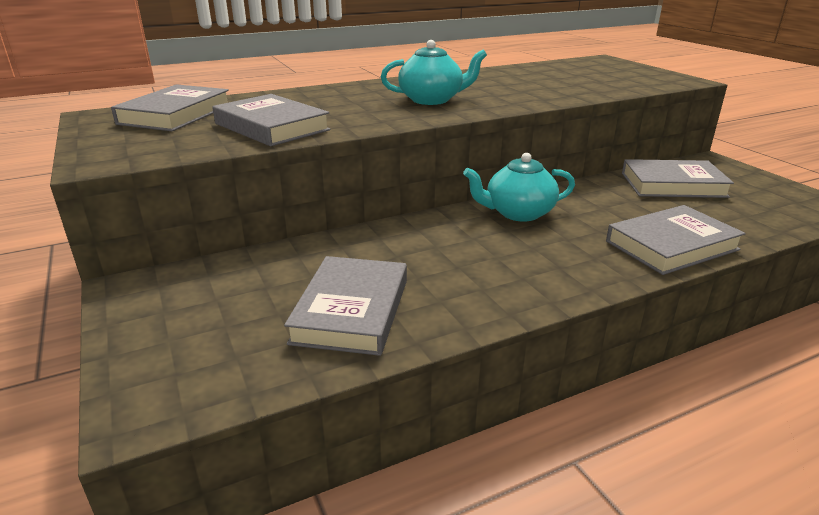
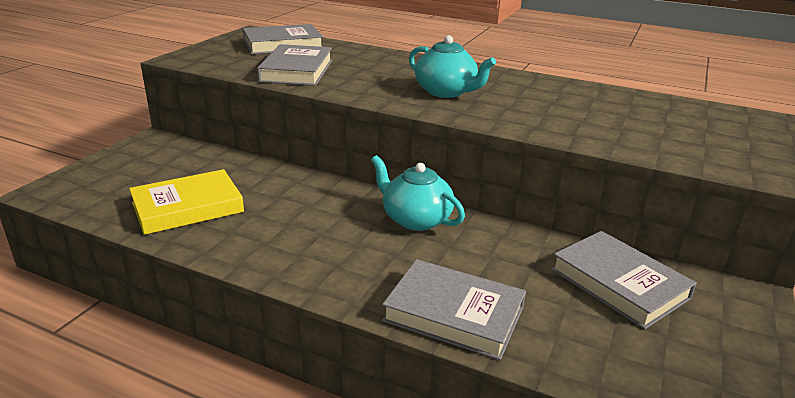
camera: 50 degrees right, 0 degrees up
grey book [284,256,407,356] -> yellow book [129,169,244,235]

